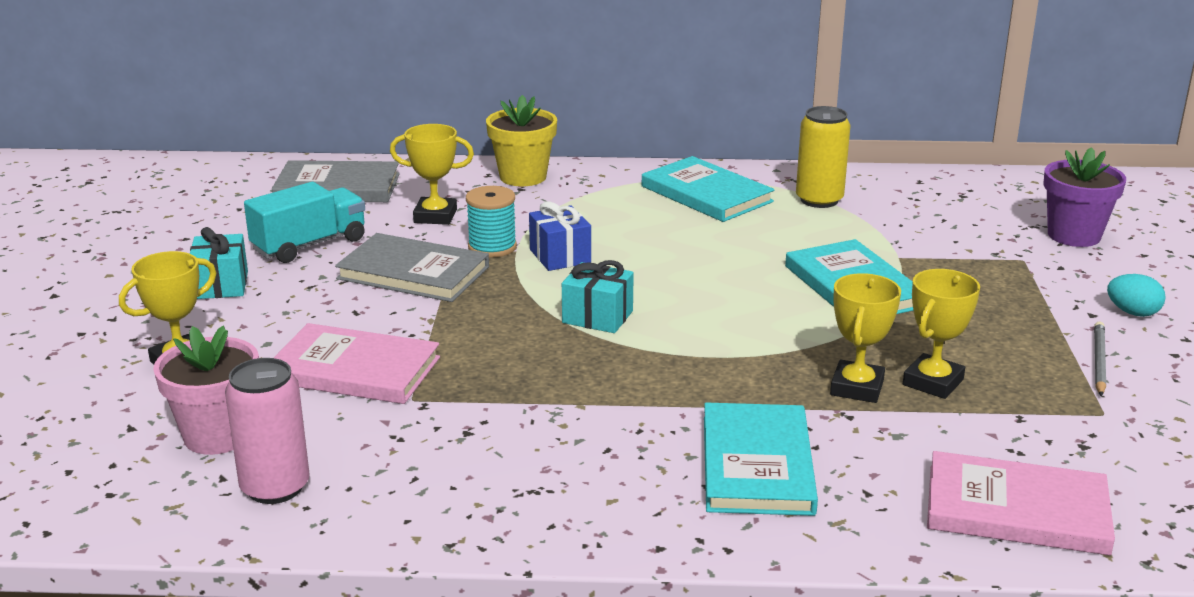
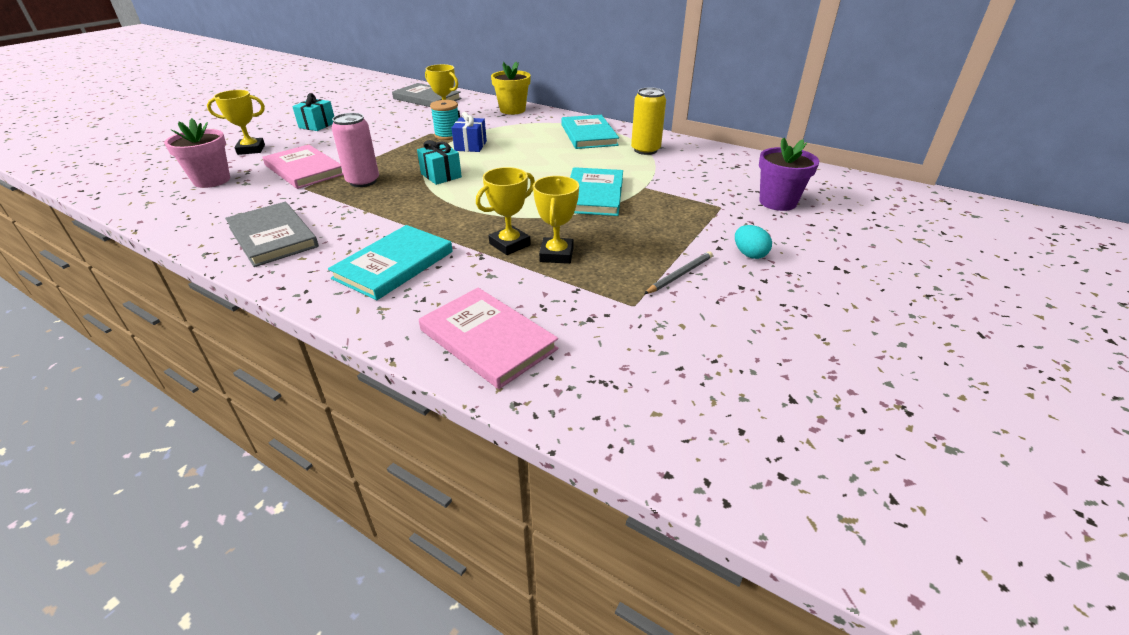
camera: 30 degrees right, 10 degrees up
pink can [225,358,310,504] -> pink can moved to [332,113,379,187]
turquoise truck [244,182,365,263] -> none
grey book [335,233,489,302] -> grey book moved to [225,202,319,267]
yellow trophy [903,269,980,399] -> yellow trophy turned 60 degrees counterclockwise [533,176,579,264]

